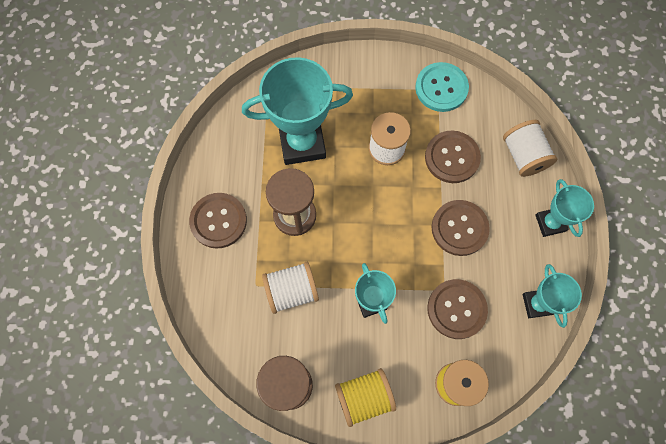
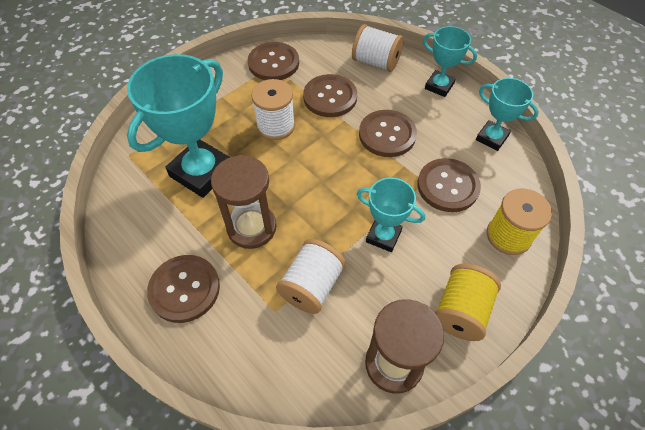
camera: 45 degrees left, 15 degrees down
turquoise button [415,62,469,112] -> brown button [248,42,299,80]

